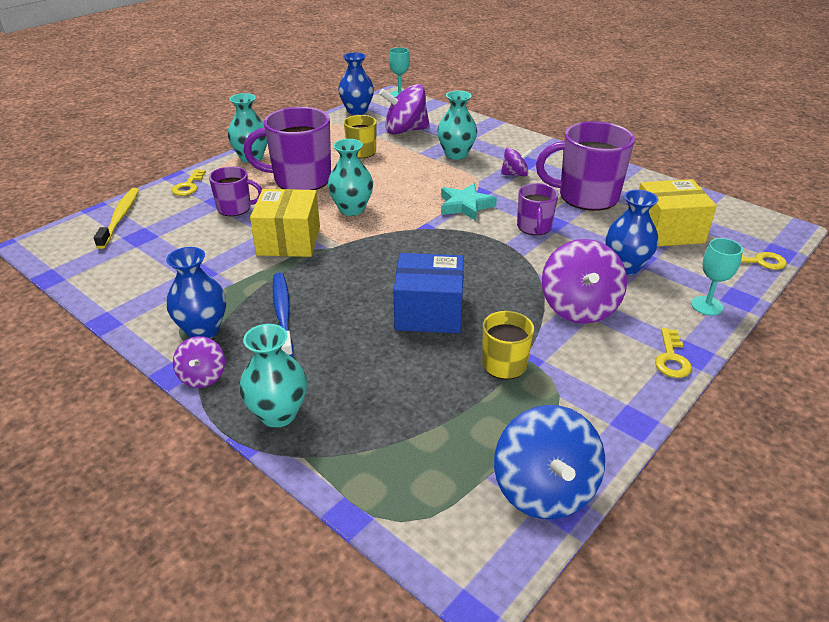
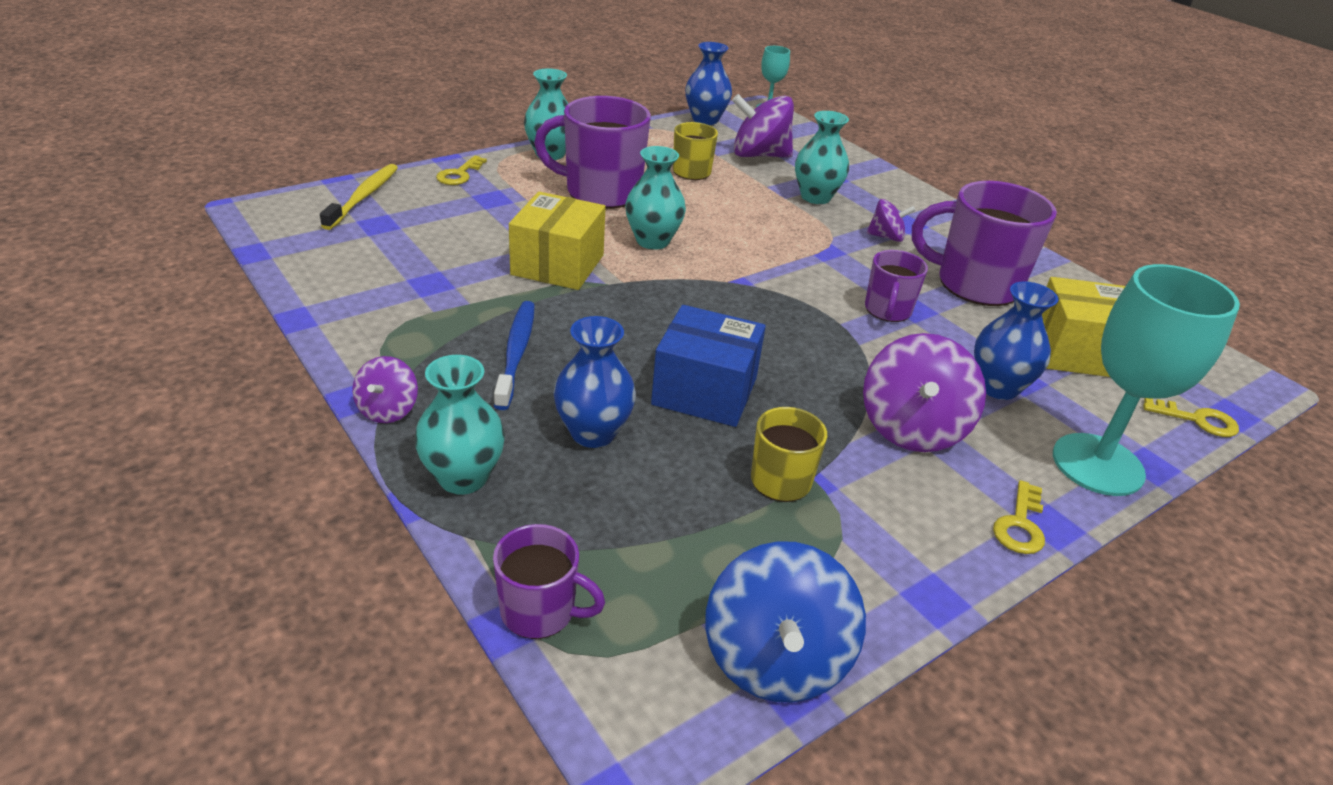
camera: 10 degrees right, 0 degrees up
blue vase [166,247,226,338] -> blue vase moved to [553,316,636,448]
purple mug [209,166,262,216] -> purple mug moved to [493,524,605,639]
turquoise star [441,183,497,221] -> none
turquoise goblet [691,238,743,316] -> turquoise goblet [1053,264,1240,496], size x2.02

